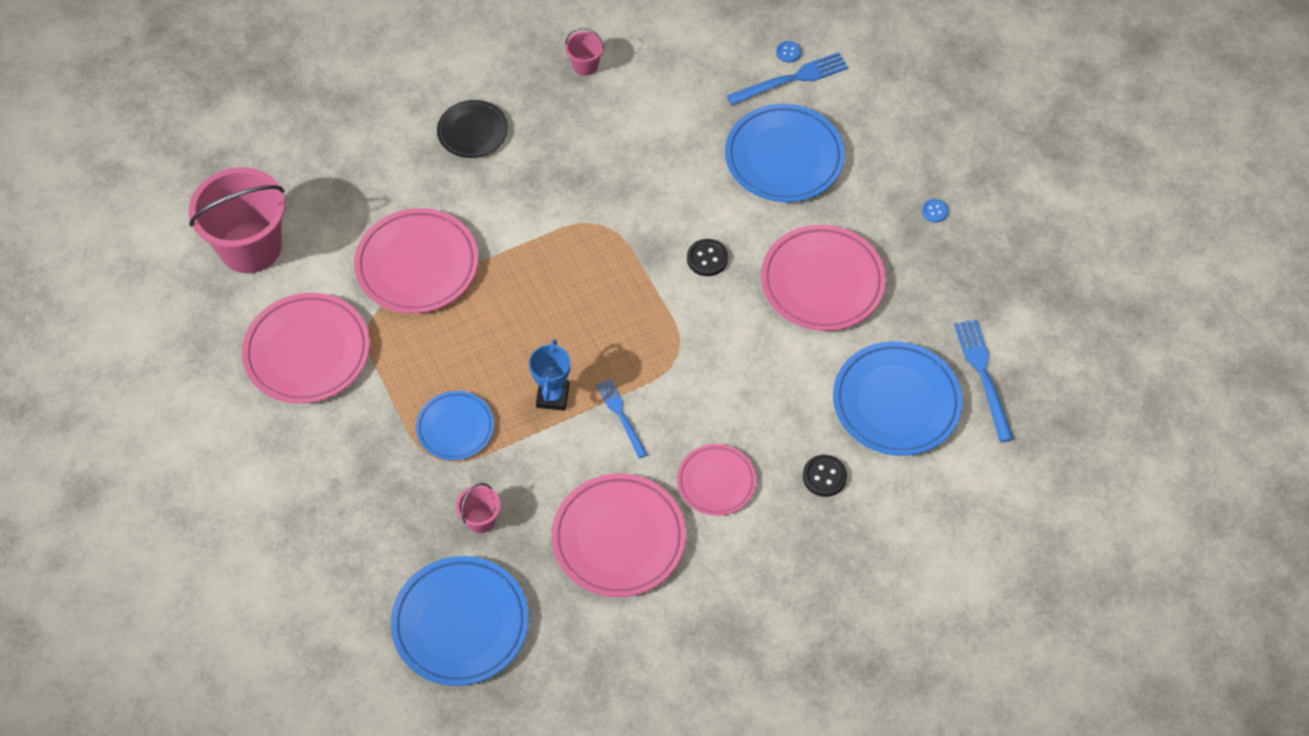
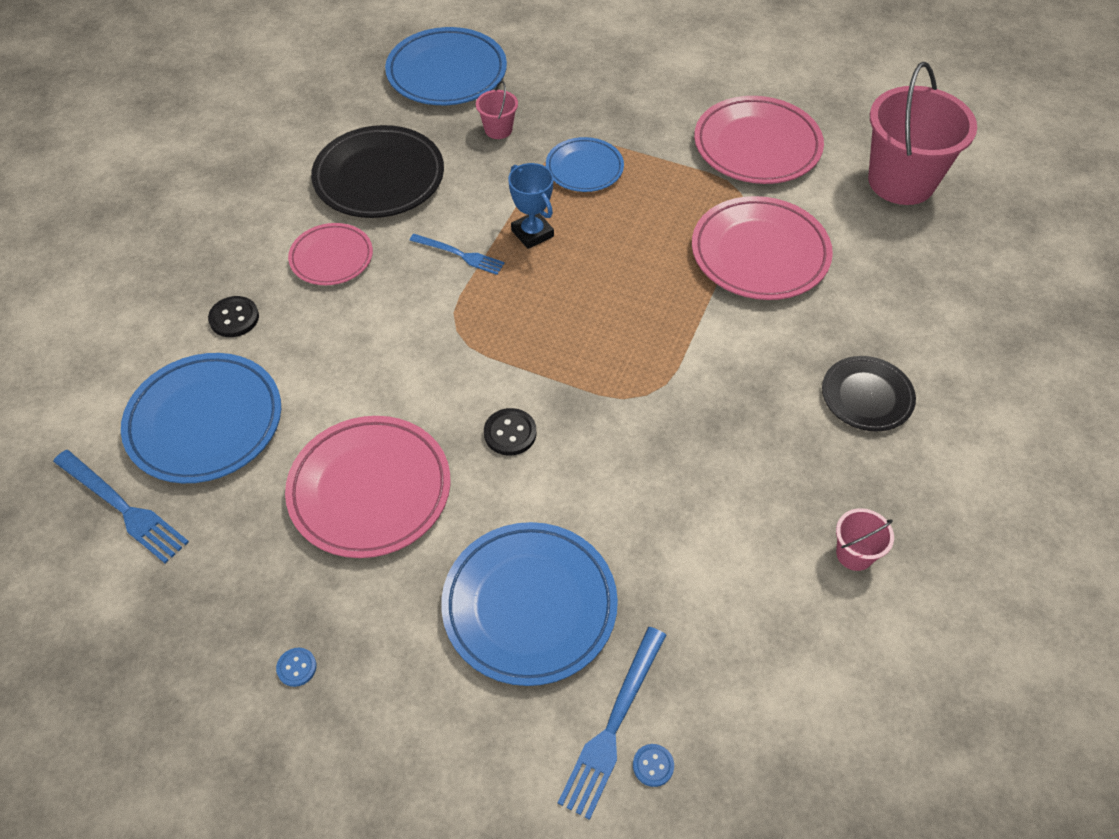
camera: 140 degrees right, 5 degrees down
pink plate [551,473,686,597] -> black plate [311,125,444,218]

